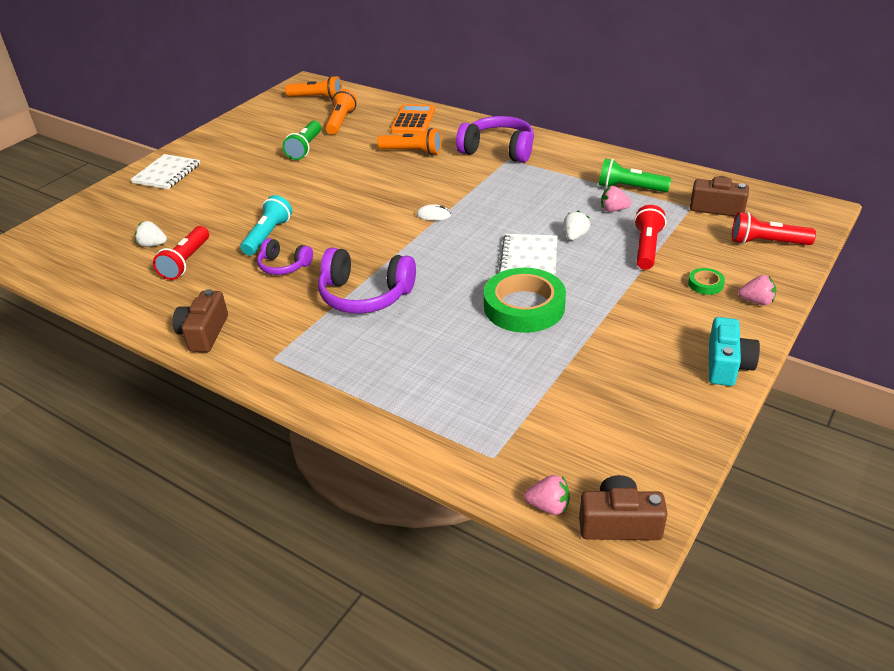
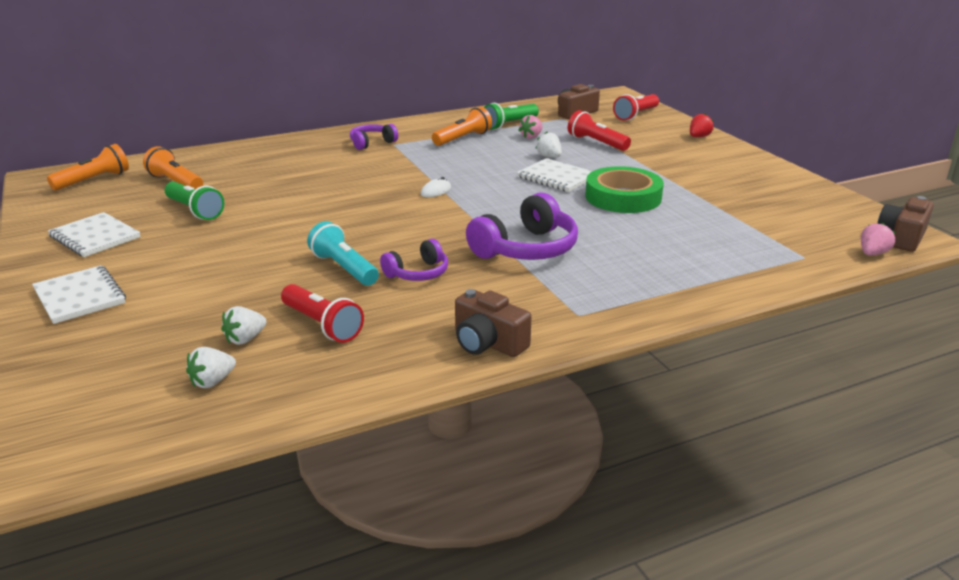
camera: 60 degrees left, 10 degrees down
orange flashlight [377,128,442,156] -> orange flashlight moved to [432,107,492,146]
orange calculator [390,104,435,134] -> none
purple headphones [456,116,534,163] -> purple headphones [350,124,398,150], size x0.58
green tape [688,268,725,295] -> none
turquoise camera [709,317,760,386] -> none
pink strawberry [738,275,776,305] -> red strawberry [690,113,714,137]
none -> white notebook [48,212,141,257]
none -> white strawberry [186,347,236,388]

